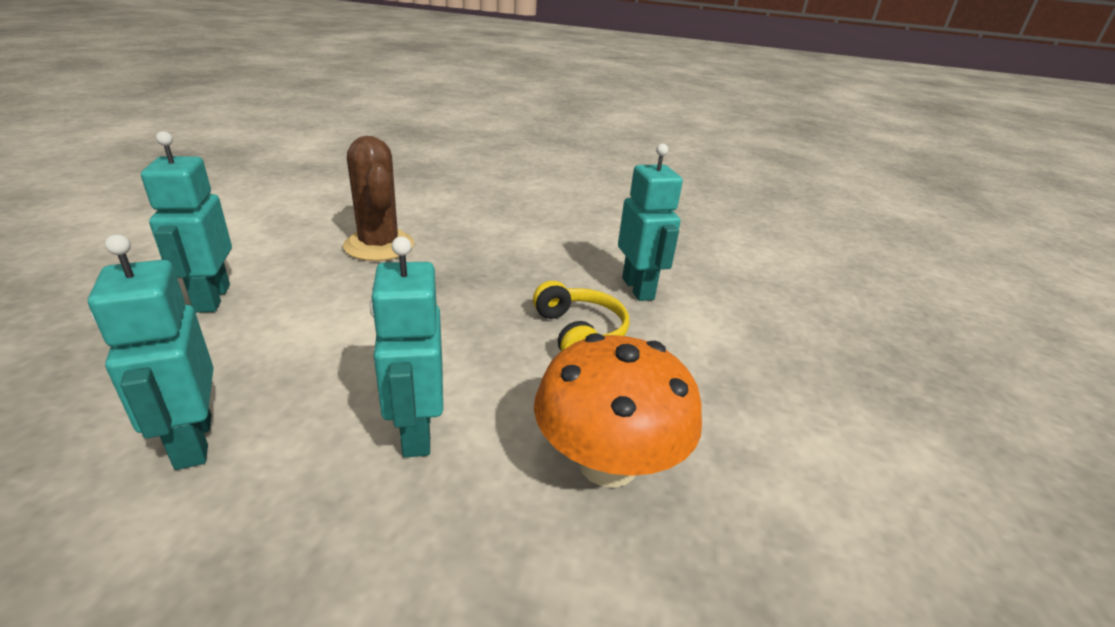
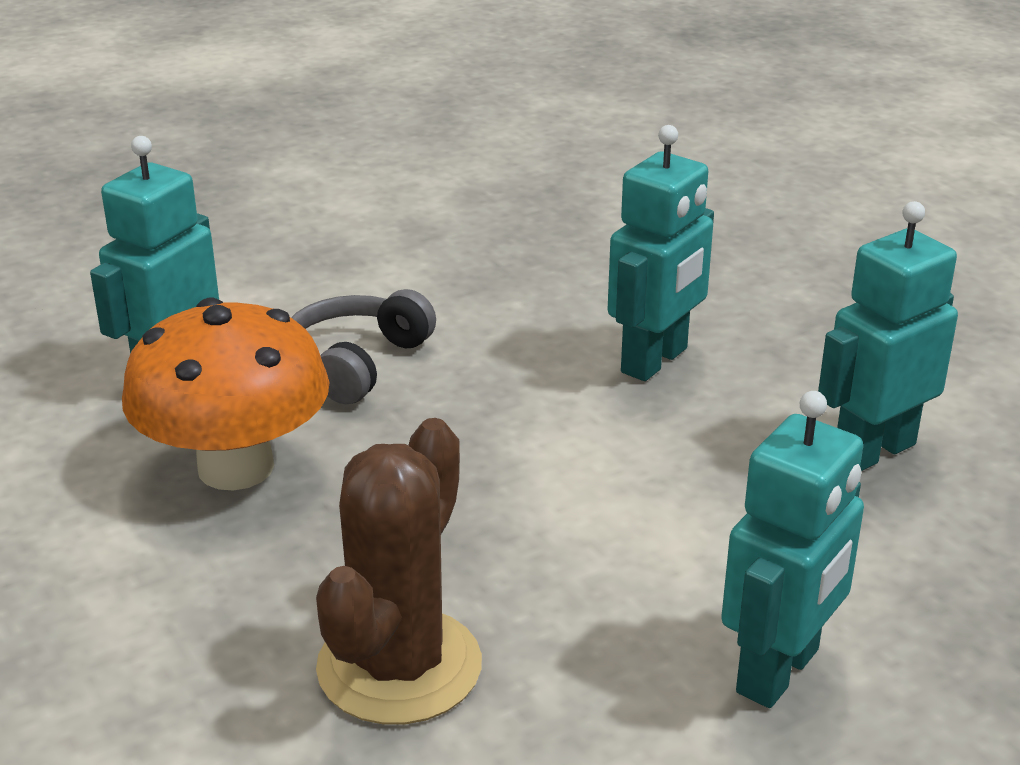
camera: 130 degrees left, 0 degrees up
turquoise robot [88,234,214,470] -> turquoise robot turned 150 degrees counterclockwise [818,201,958,471]
yellow headphones [533,281,629,351] -> grey headphones [291,289,436,404]
orange mushroom [534,333,702,488] -> orange mushroom moved to [122,298,330,490]

